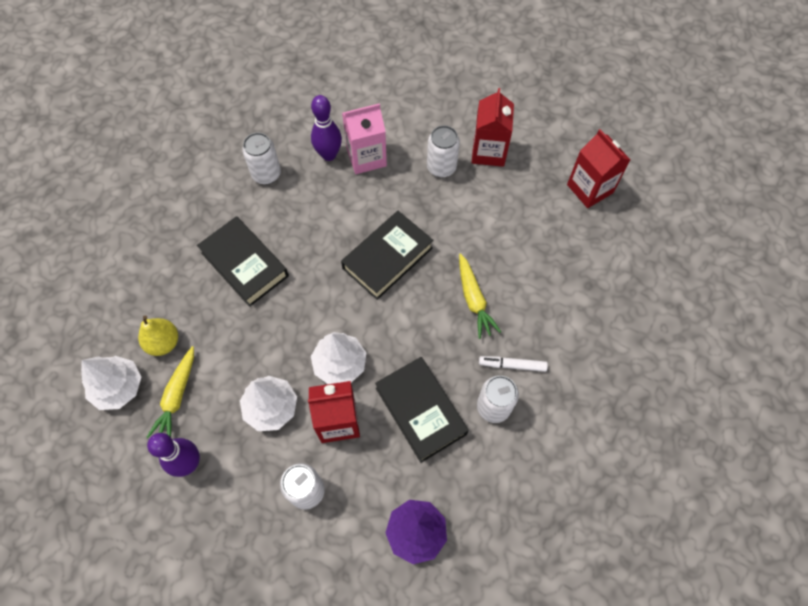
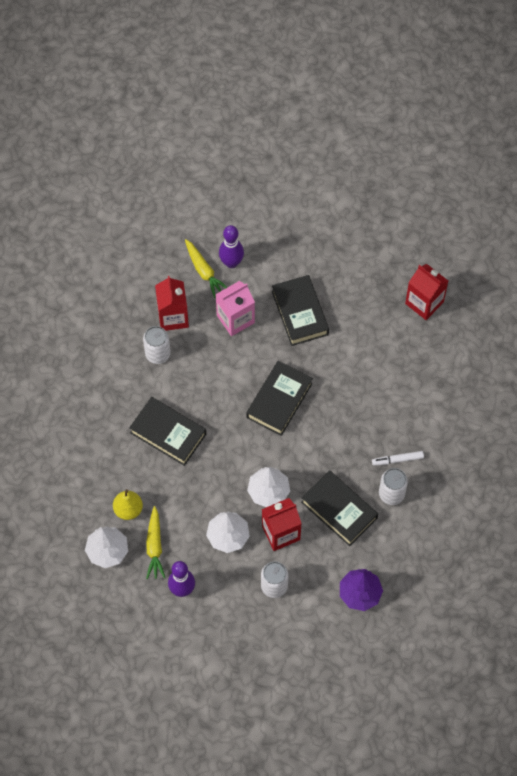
camera: 15 degrees left, 0 degrees up
purple bowling pin [311,95,342,161] -> purple bowling pin moved to [219,225,244,268]
white can [427,125,460,178] -> black book [272,275,329,346]
yellow carrot [459,253,501,339] -> yellow carrot moved to [185,239,228,298]
red carton [472,88,514,167] -> red carton moved to [155,276,189,331]

